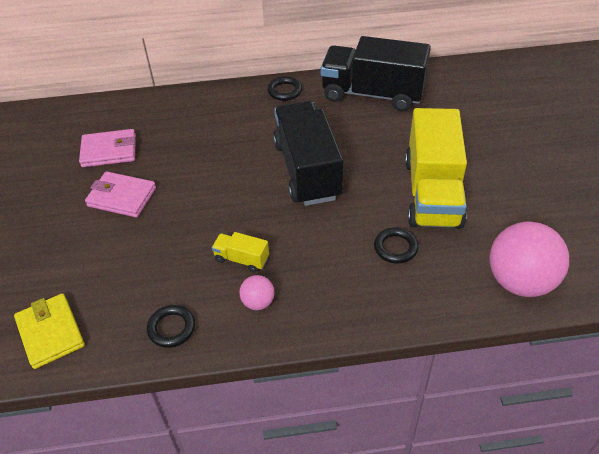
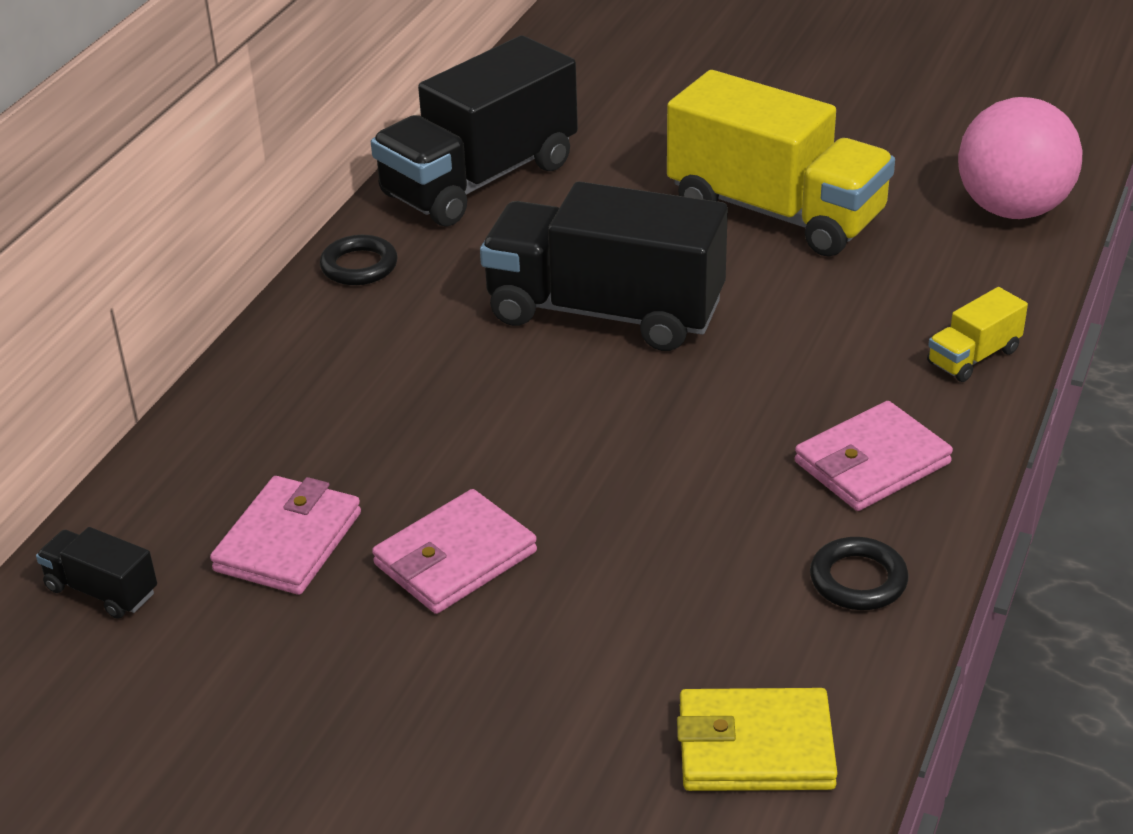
camera: 60 degrees left, 10 degrees down
yellow truck [212,232,269,273] -> yellow truck moved to [927,287,1028,382]
pink ball [240,275,275,310] -> pink wallet [795,401,953,511]
black ring [374,227,419,264] -> none
none -> black truck [36,527,157,619]

